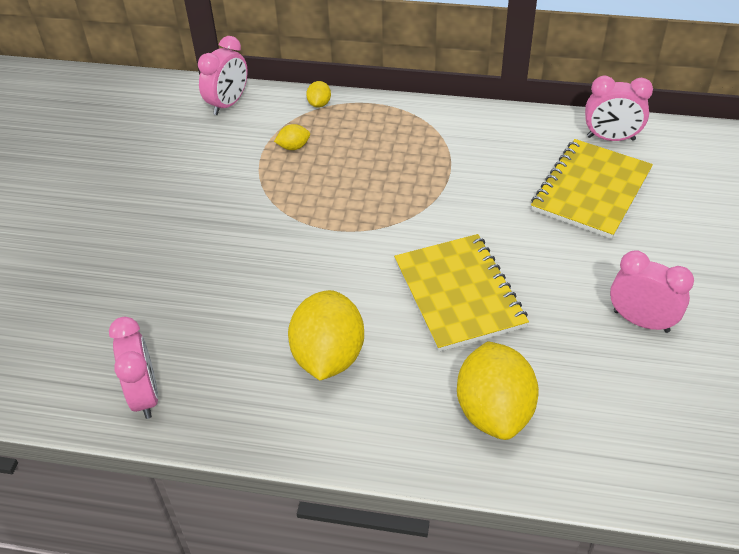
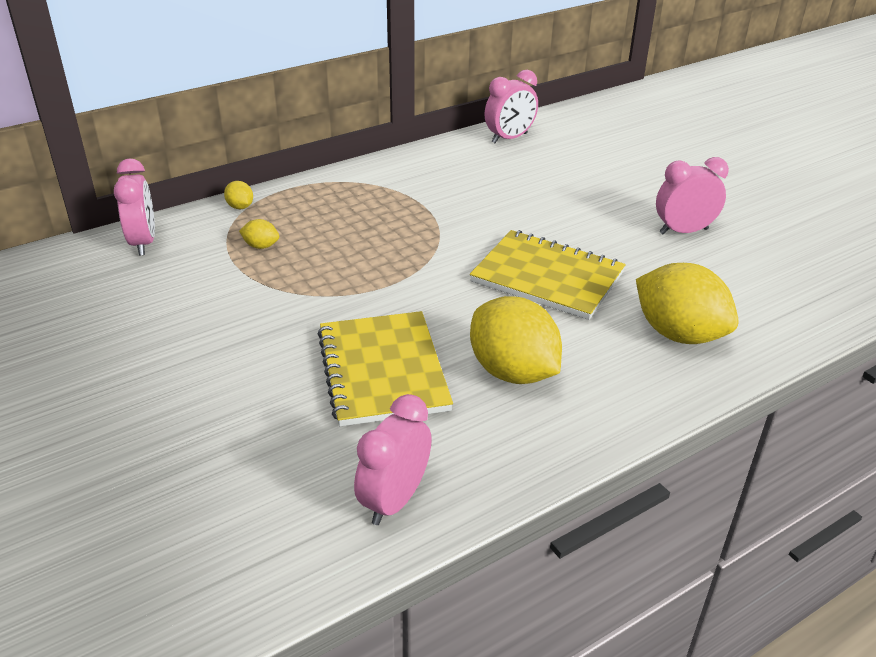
camera: 45 degrees left, 10 degrees down
pink clock [109,317,158,419] -> pink clock turned 90 degrees counterclockwise [354,394,432,525]
yellow lemon [274,124,310,150] -> yellow lemon turned 75 degrees clockwise [239,219,279,249]
yellow notebook [531,139,653,239] -> yellow notebook moved to [318,311,453,426]

